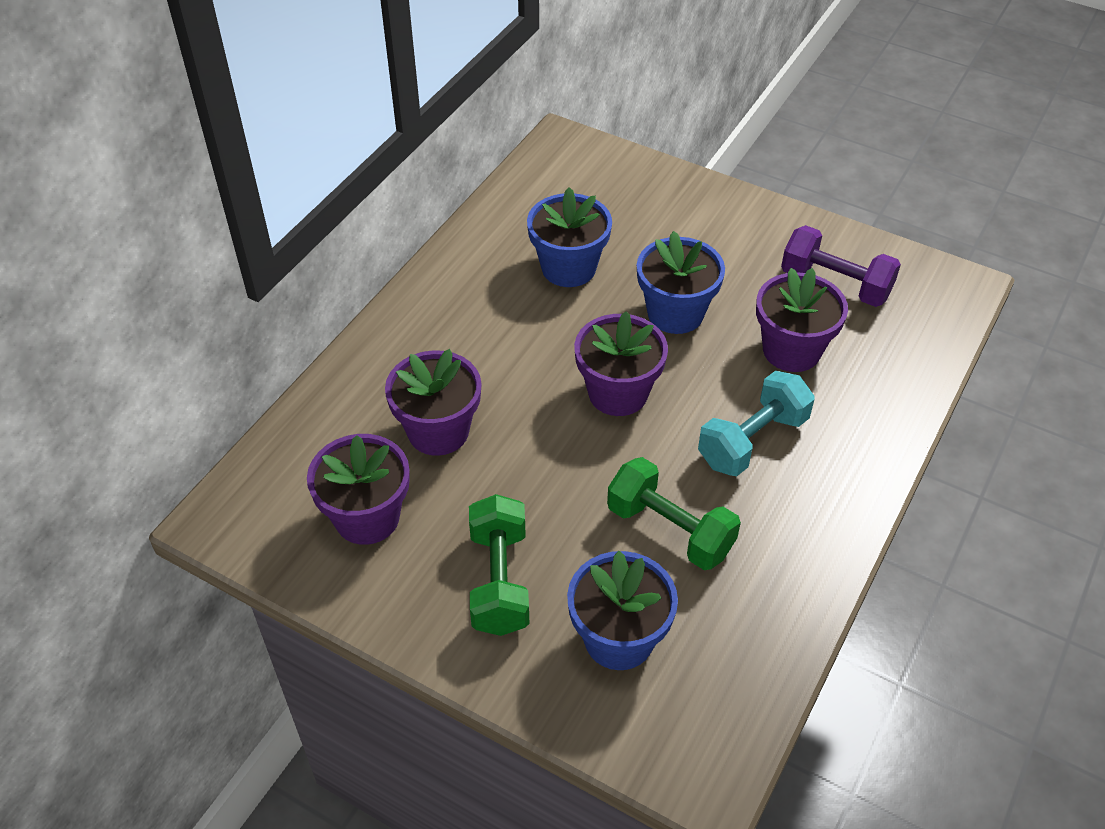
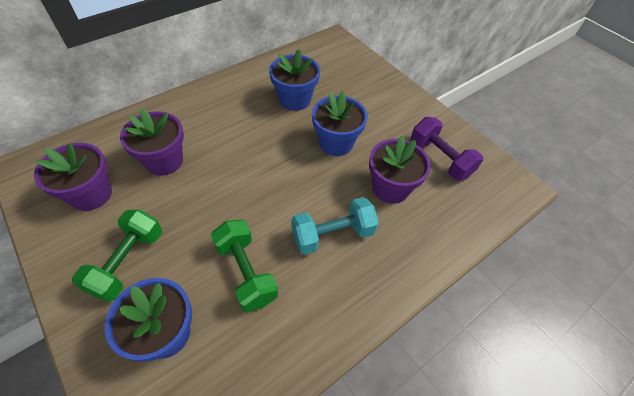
camera: 20 degrees right, 5 degrees up
purple flower pot [574,311,668,416] -> none

